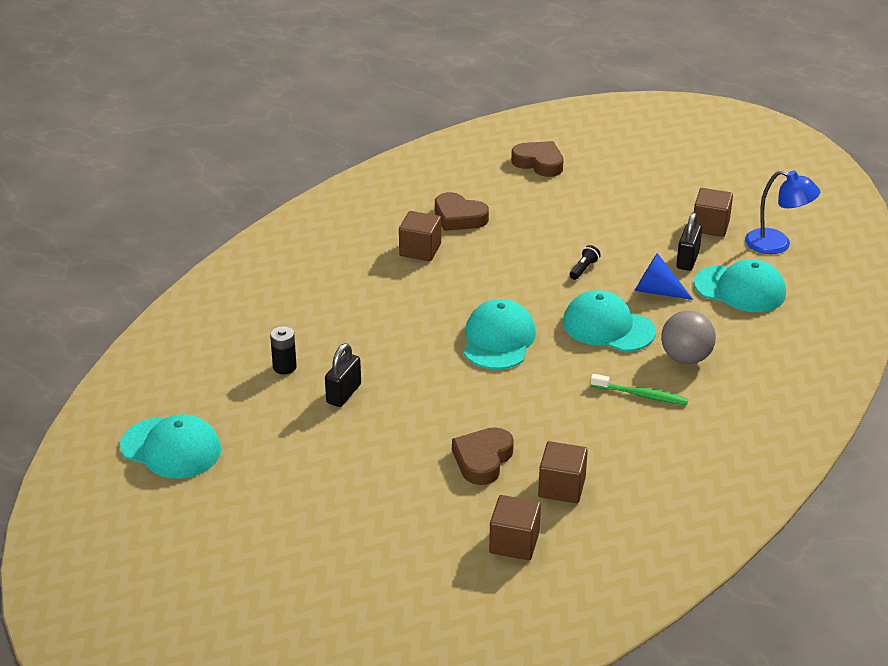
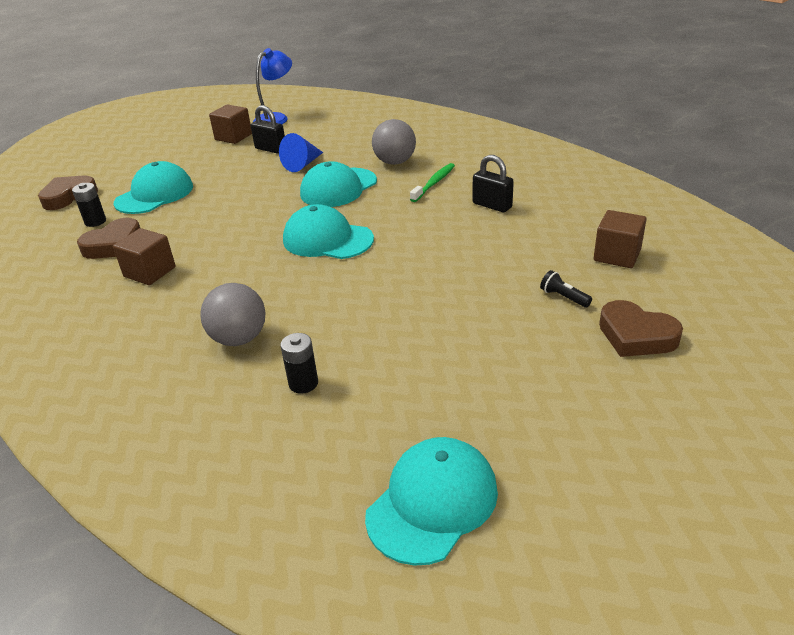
camera: 75 degrees left, 0 degrees up
black padlock [325,343,361,407] -> black padlock moved to [473,155,514,212]
brown heart [452,427,514,485] -> brown heart moved to [599,300,683,357]
brown cube [538,441,588,503] -> none
black flashlight [569,245,601,280] -> black flashlight moved to [540,270,592,307]
turquoise cap [694,259,786,312] -> turquoise cap moved to [114,161,193,214]
none -> black battery [72,183,106,227]
none -> grey ball [200,283,266,346]

